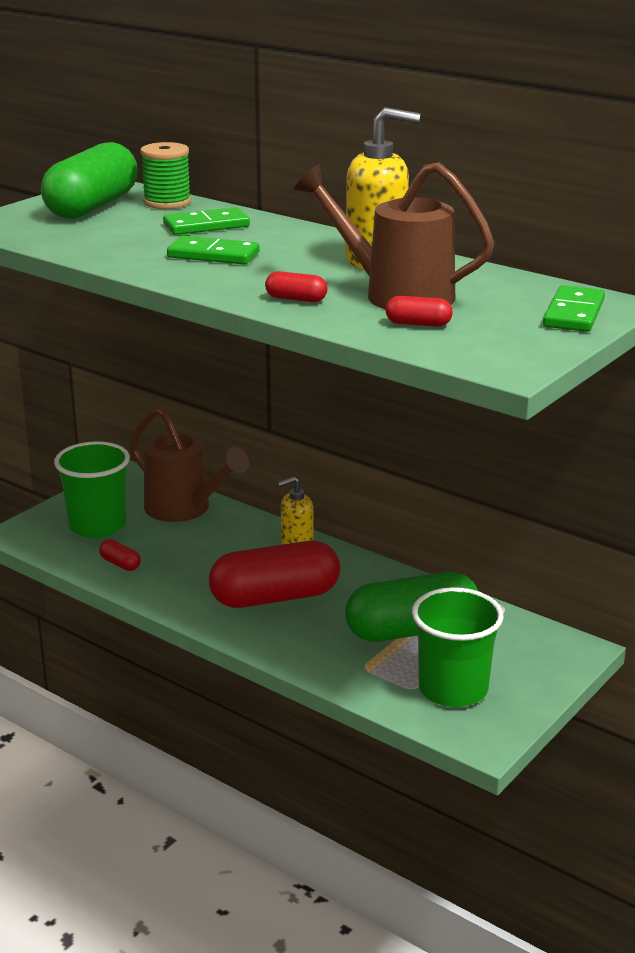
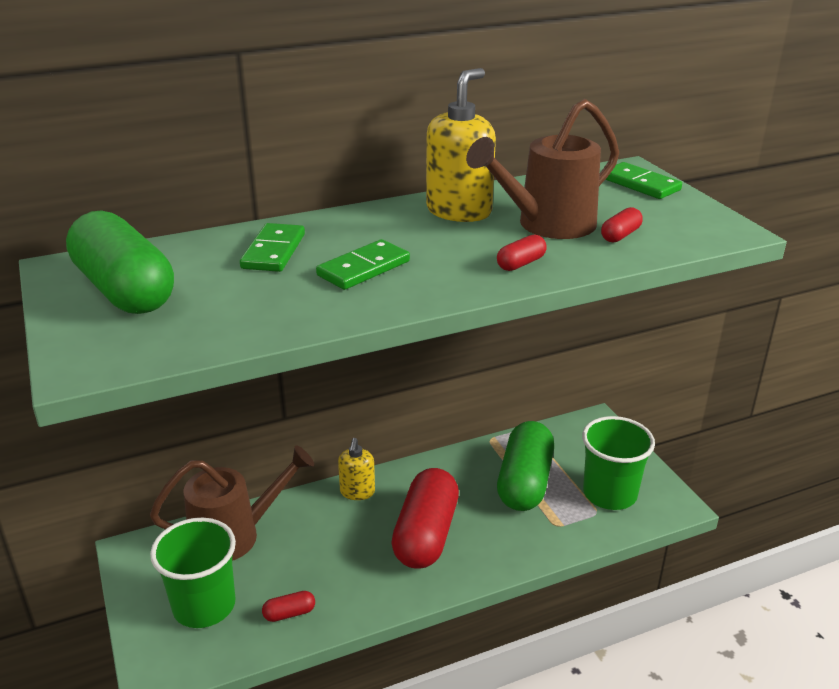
camera: 60 degrees left, 5 degrees up
green spool [140,142,191,209] -> none

